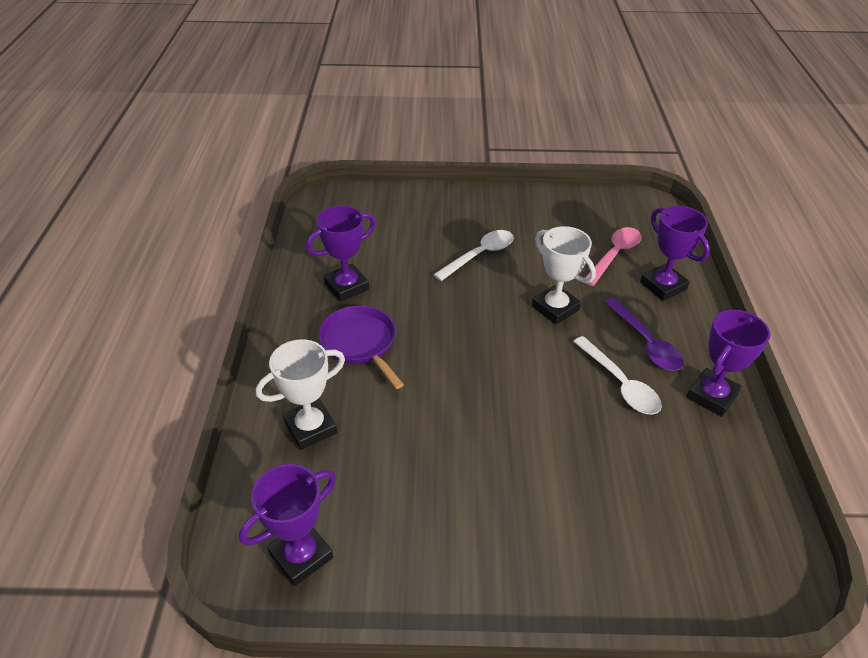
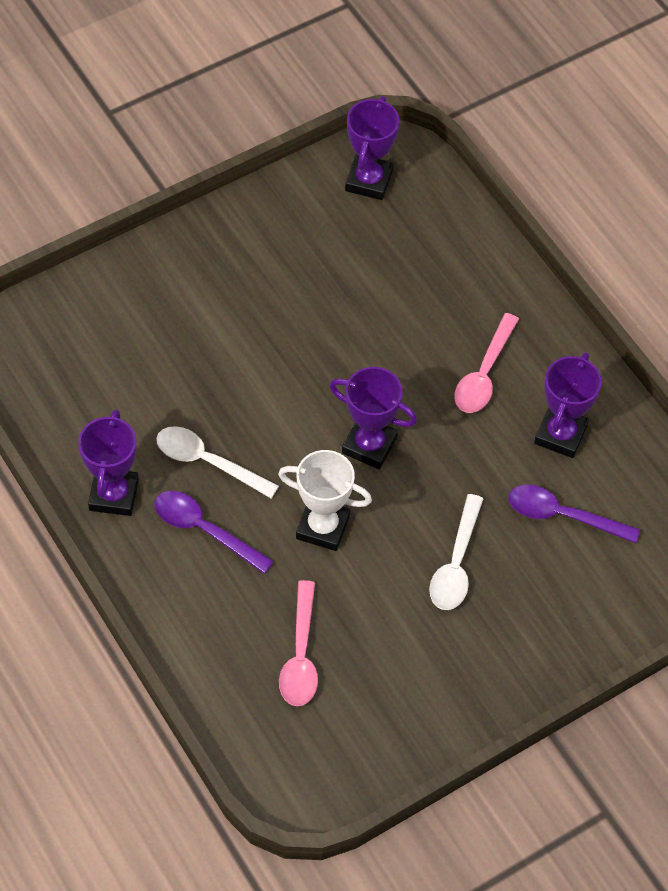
camera: 145 degrees right, 15 degrees up
white trophy [256,339,345,450] -> none
purple pan [319,305,404,389] -> pink spoon [454,313,519,413]
purple trophy [640,206,710,301] -> purple trophy moved to [330,367,417,469]
none -> purple spoon [508,485,640,543]

